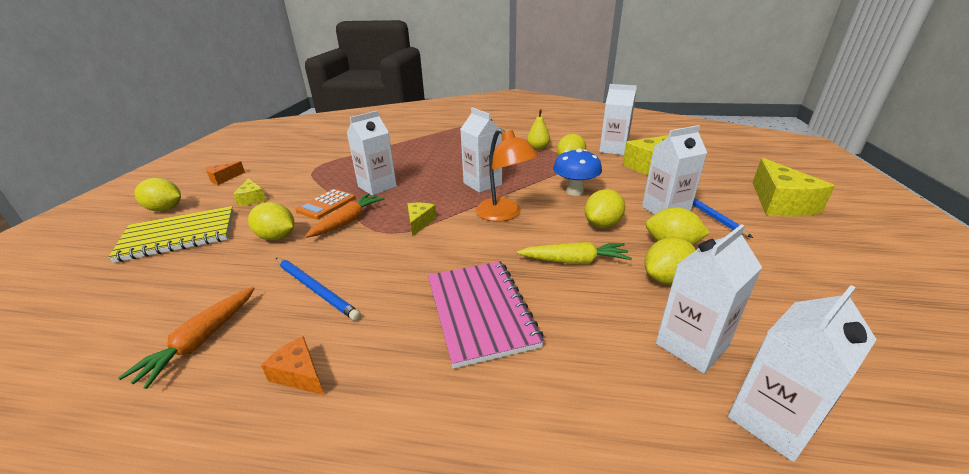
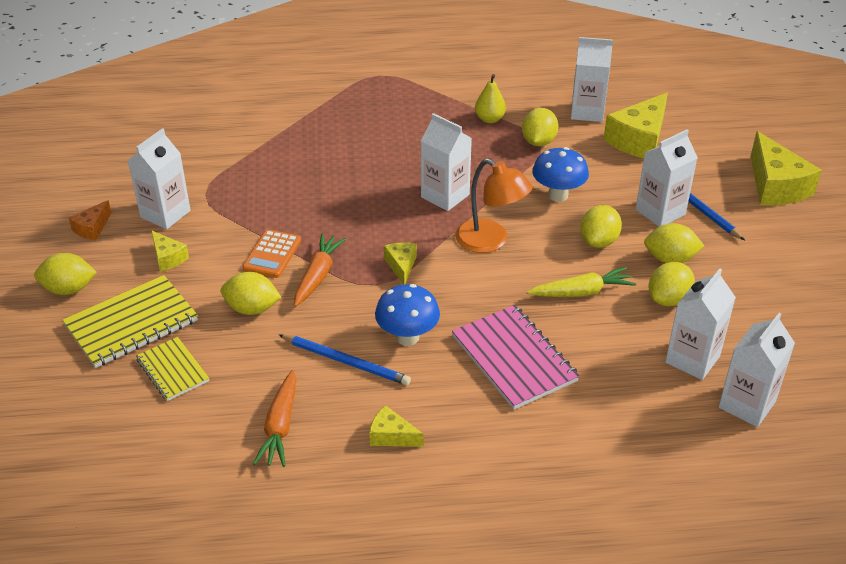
camera: 15 degrees left, 10 degrees up
orange cheese [261,336,324,395] -> yellow cheese [369,405,423,447]
white carton [347,110,397,196] -> white carton moved to [127,128,191,229]
none -> yellow notebook [136,337,209,401]
none -> blue mushroom [375,284,440,346]

